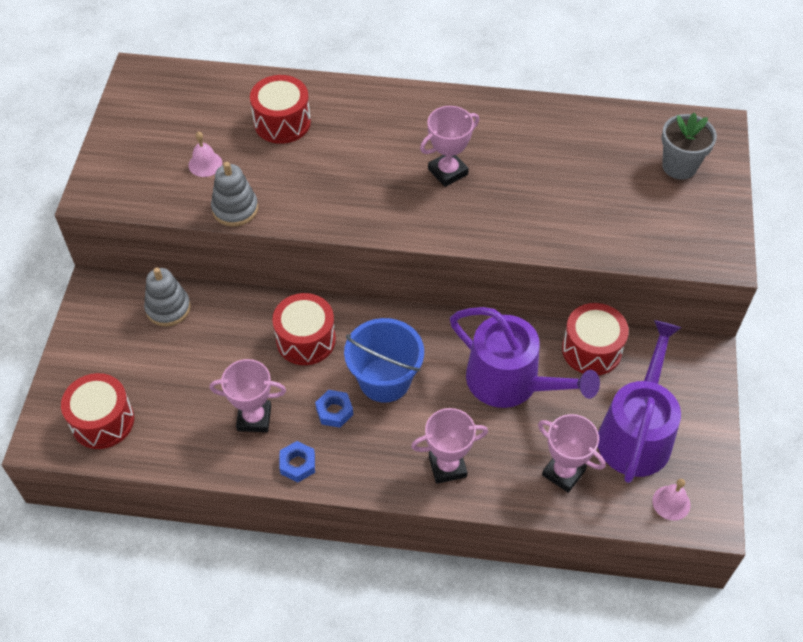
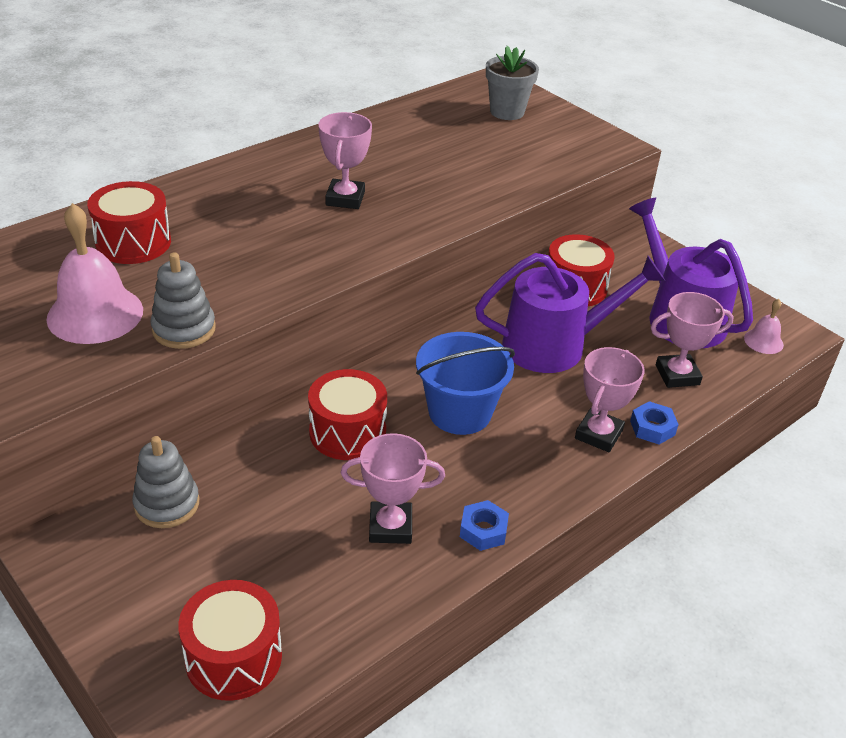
camera: 50 degrees left, 15 degrees down
pink bell [188,131,222,177] -> pink bell [47,203,143,344], size x2.00
pink trophy [209,359,286,432] -> pink trophy turned 45 degrees clockwise [341,433,445,544]
blue nut [315,390,353,428] -> blue nut moved to [630,401,679,444]

